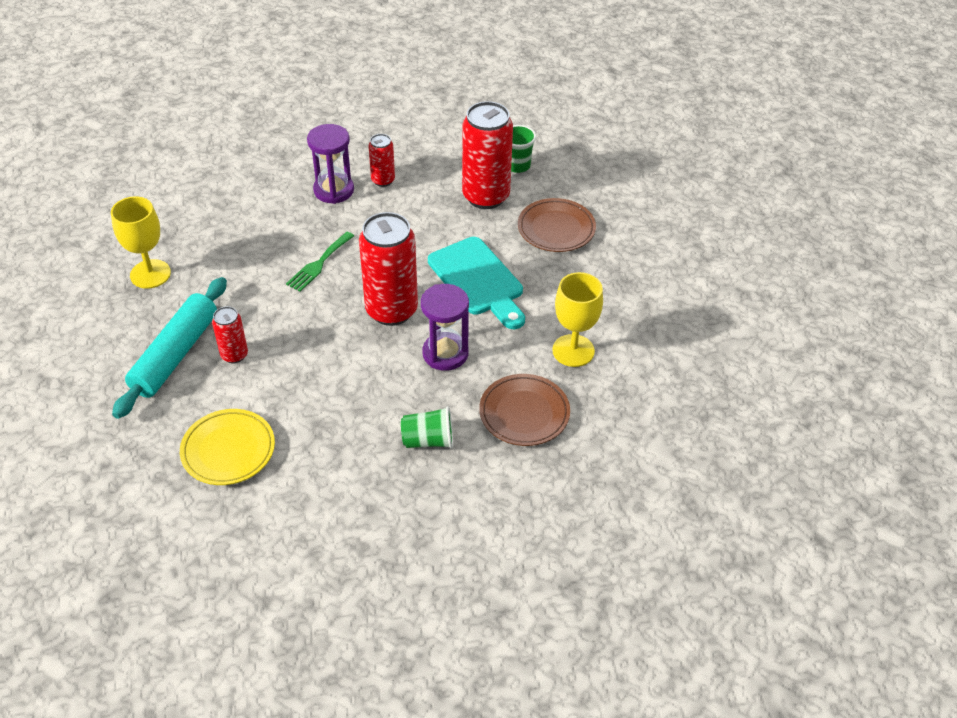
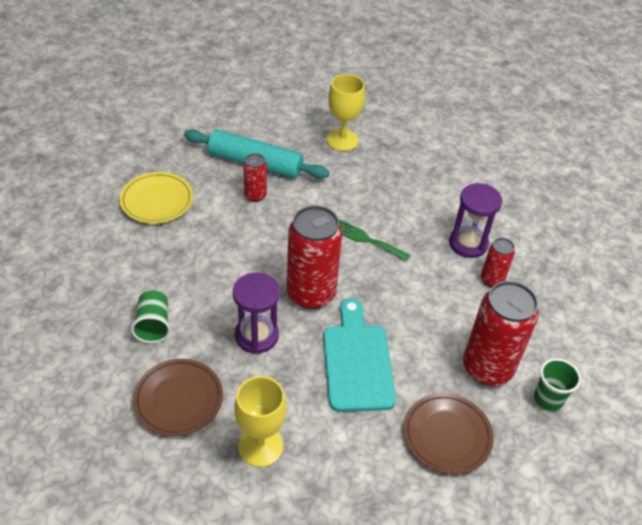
camera: 85 degrees right, 0 degrees up
turquoise cutting board [428,237,525,329] -> turquoise cutting board turned 120 degrees clockwise [323,298,396,412]

